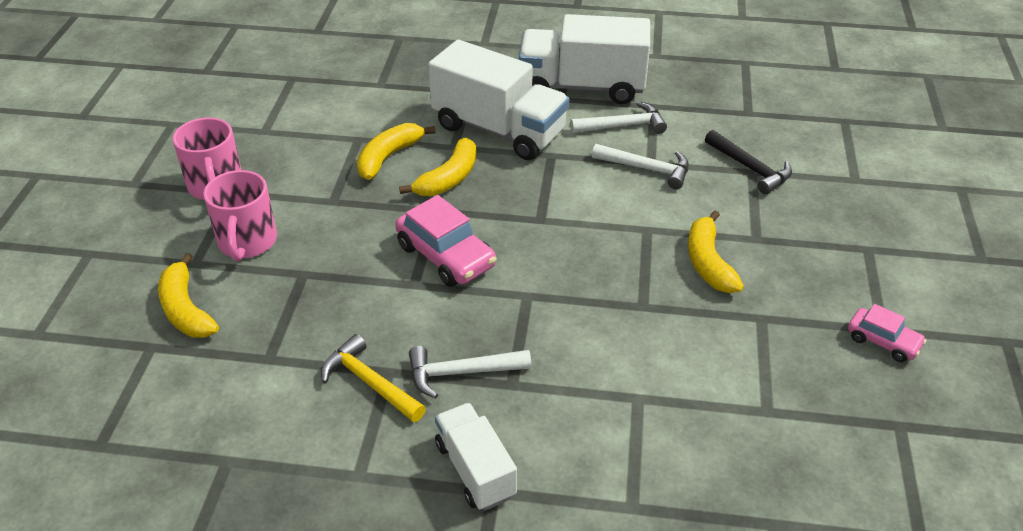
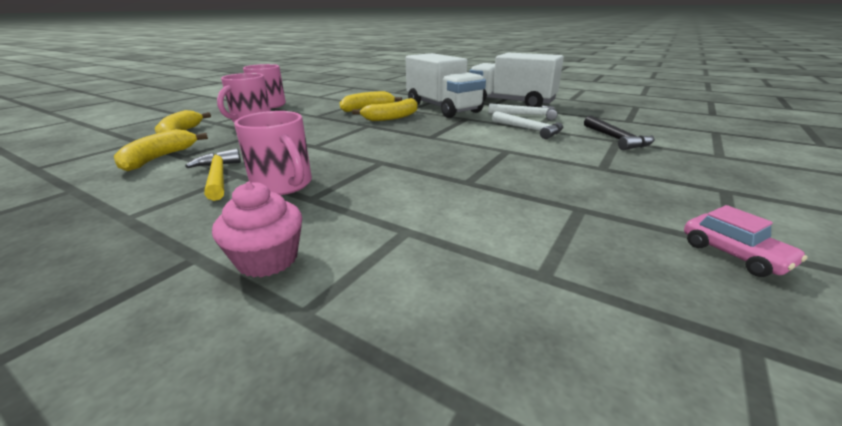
camera: 25 degrees right, 15 degrees down
pink car [395,195,496,287] -> none
white hammer [409,346,531,399] -> pink mug [234,111,312,195]
white truck [435,403,517,511] -> none
yellow banana [688,210,744,293] -> yellow banana moved to [114,129,208,171]
none -> pink cupcake [212,182,302,278]

